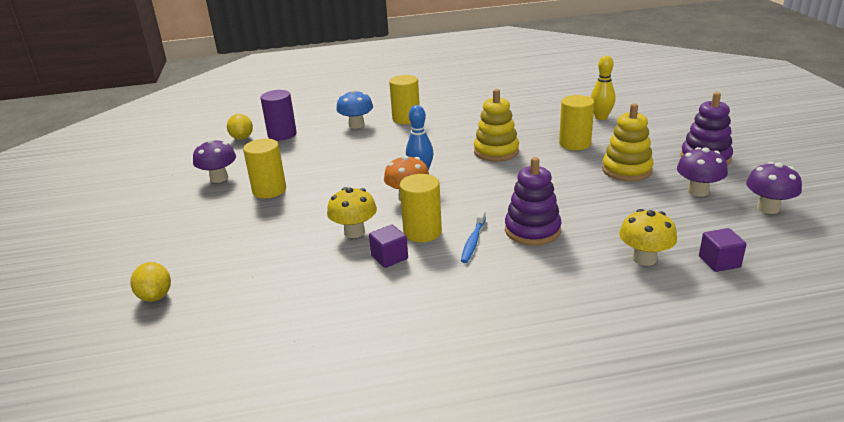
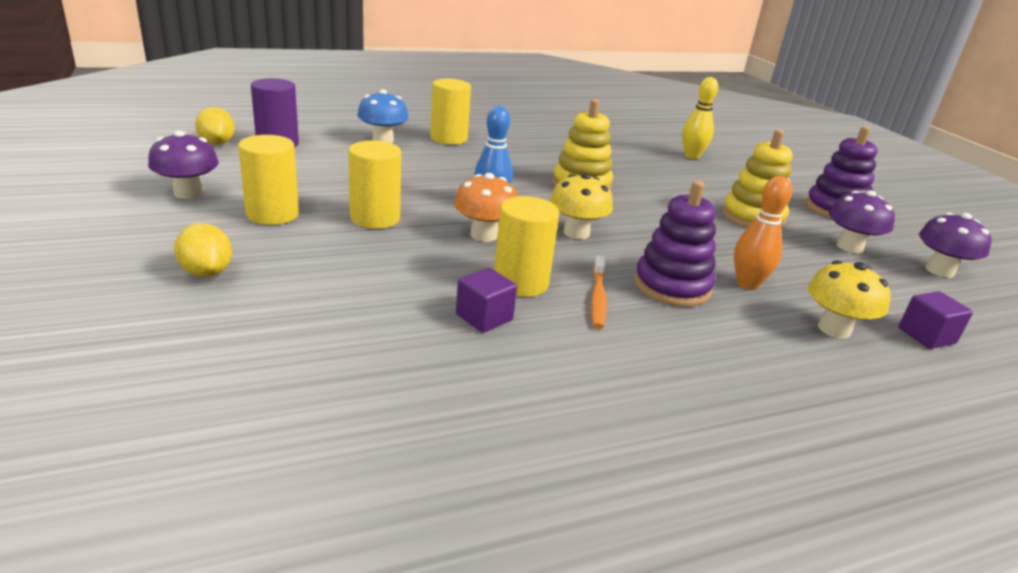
camera: 15 degrees left, 0 degrees up
yellow lemon [130,262,171,302] -> yellow lemon moved to [174,223,232,277]
yellow mushroom [327,187,377,238] -> yellow mushroom moved to [550,173,613,239]
blue toothbrush [461,210,486,263] -> orange toothbrush [591,256,607,329]
yellow cylinder [559,95,594,150] -> yellow cylinder moved to [348,140,401,229]
none -> orange bowling pin [734,176,792,290]

